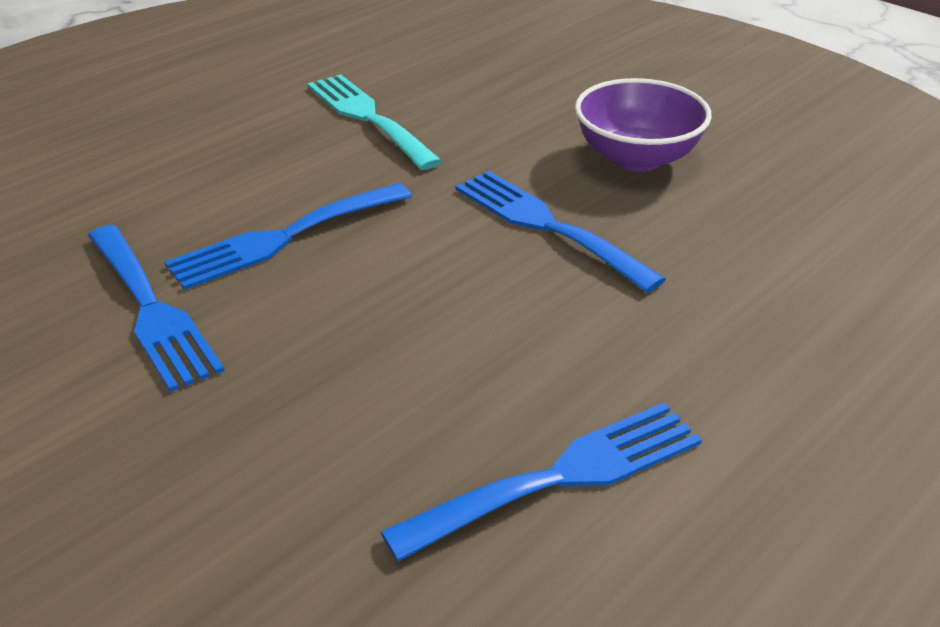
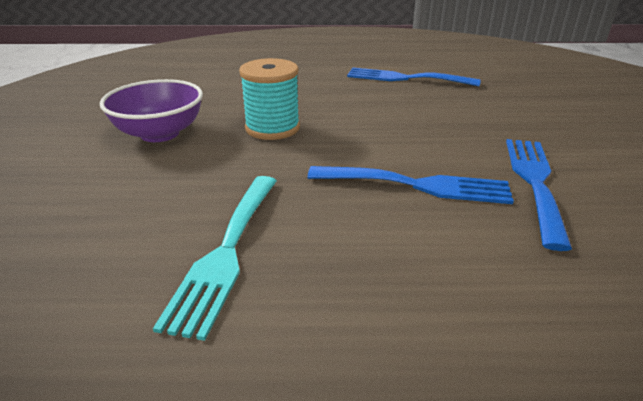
camera: 135 degrees left, 5 degrees down
blue fork [456,171,666,293] -> turquoise spool [239,58,300,140]

